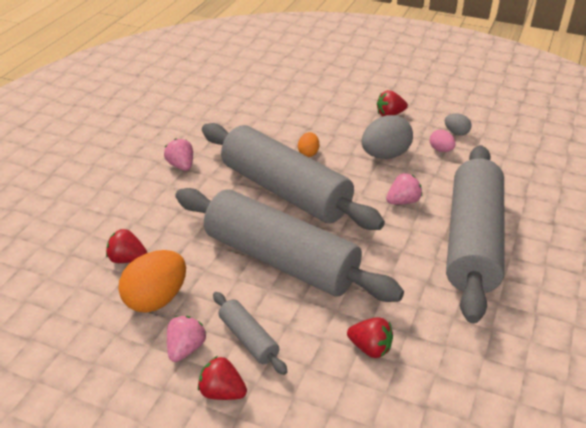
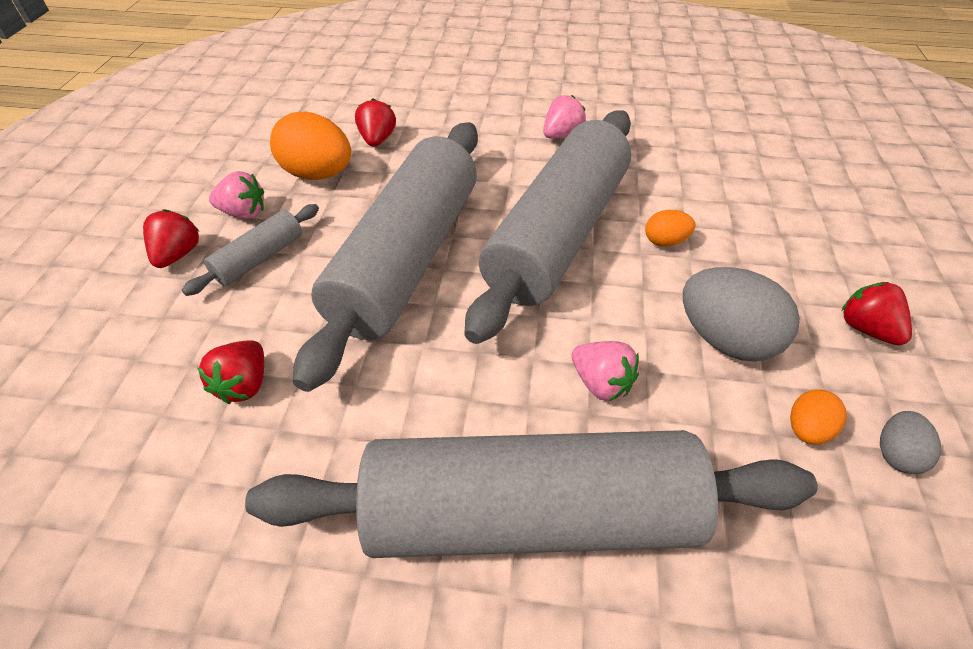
camera: 75 degrees right, 10 degrees up
pink egg [430,130,456,152] -> orange egg [790,389,847,445]

